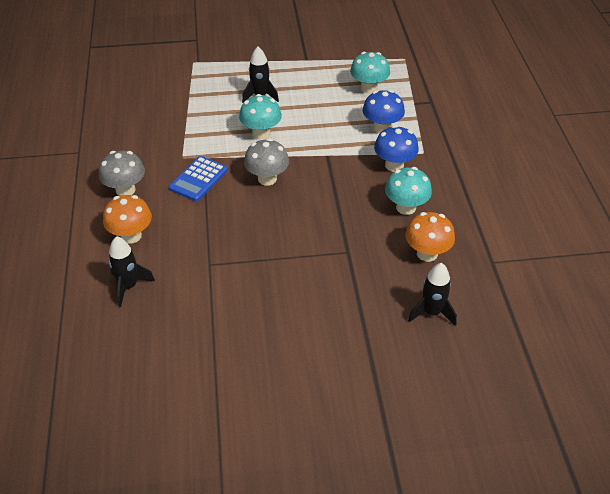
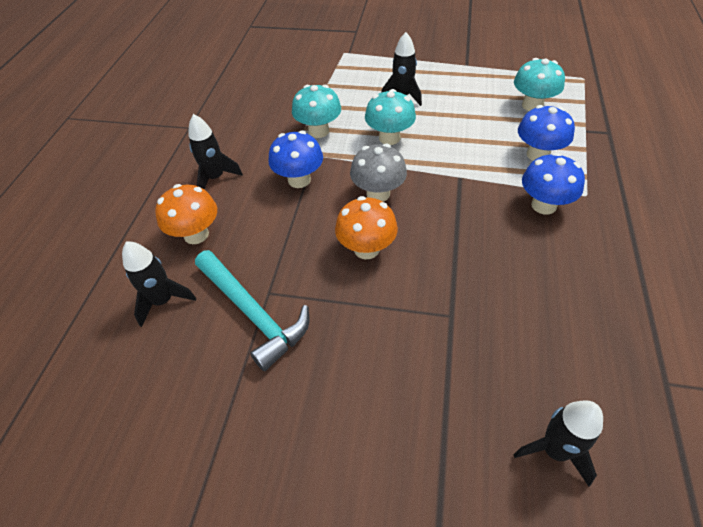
camera: 20 degrees right, 5 degrees up
grey mushroom [99,150,145,196] -> black rocket [188,114,243,190]
blue calculator [169,156,228,201] -> blue mushroom [268,131,323,188]
turquoise mushroom [385,167,432,215] -> turquoise mushroom moved to [292,85,341,138]
orange mushroom [405,212,455,262] -> orange mushroom moved to [335,196,398,259]
none -> turquoise hammer [195,250,309,371]

